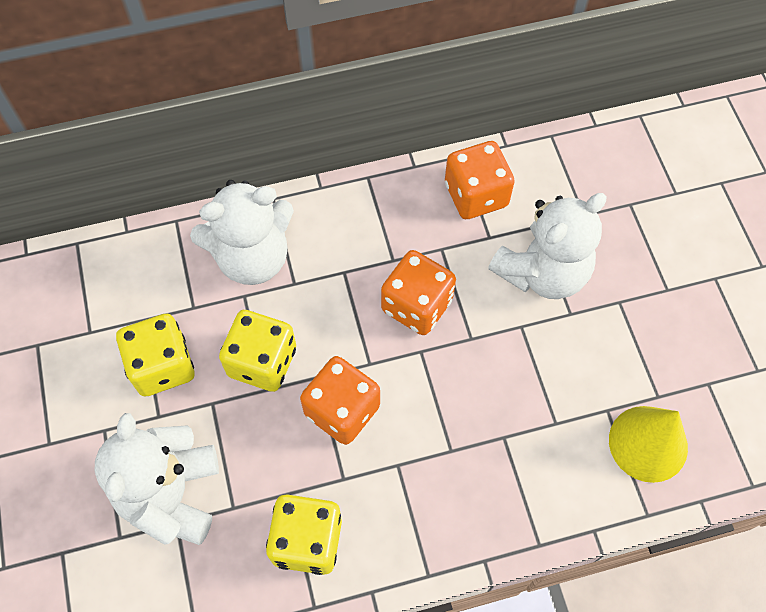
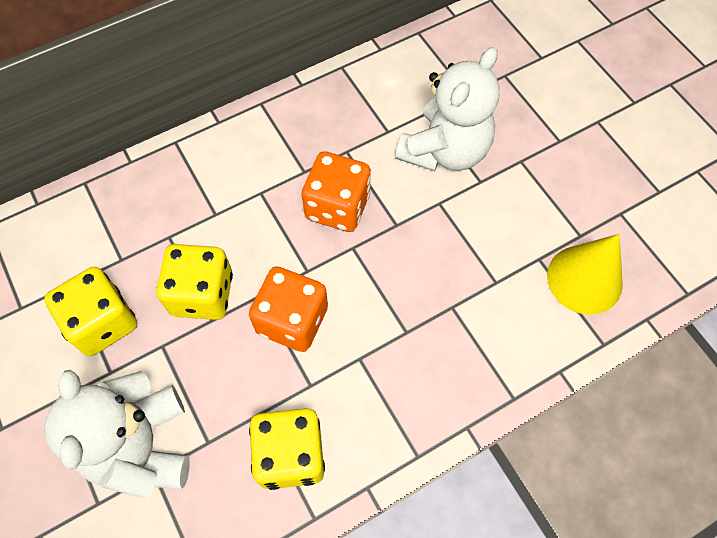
camera: 15 degrees left, 0 degrees up
white teddy bear [190,180,294,285] -> none
orange dice [445,141,515,219] -> none

